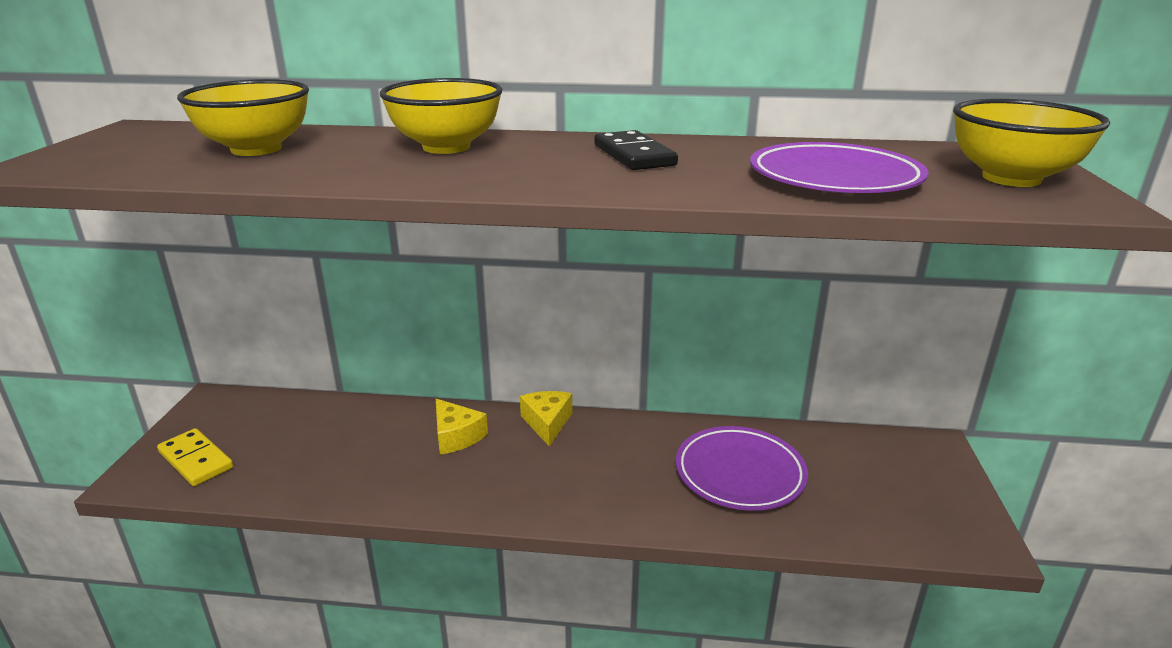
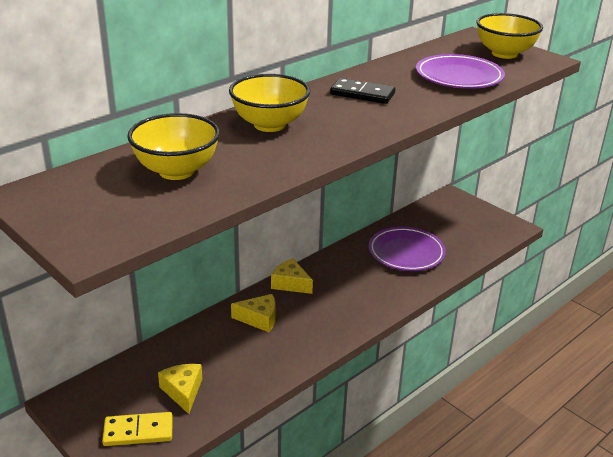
camera: 50 degrees left, 5 degrees up
none -> yellow cheese [158,364,202,414]

